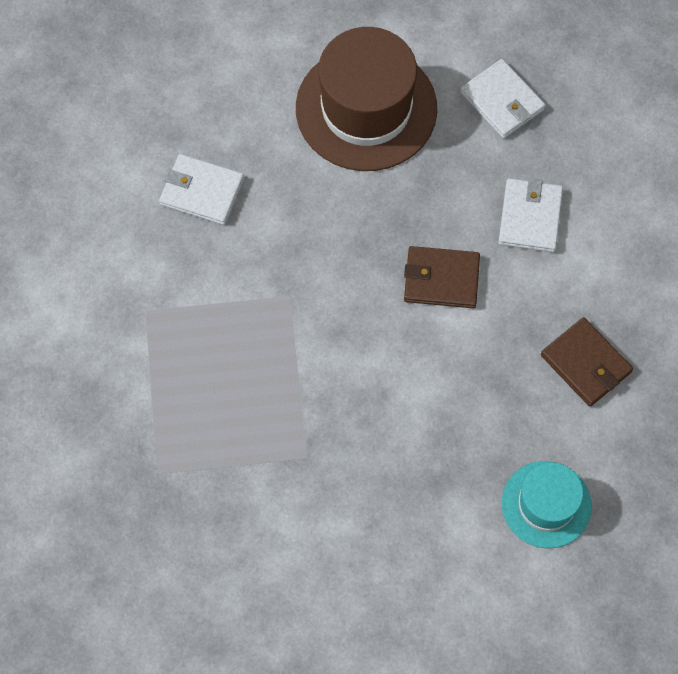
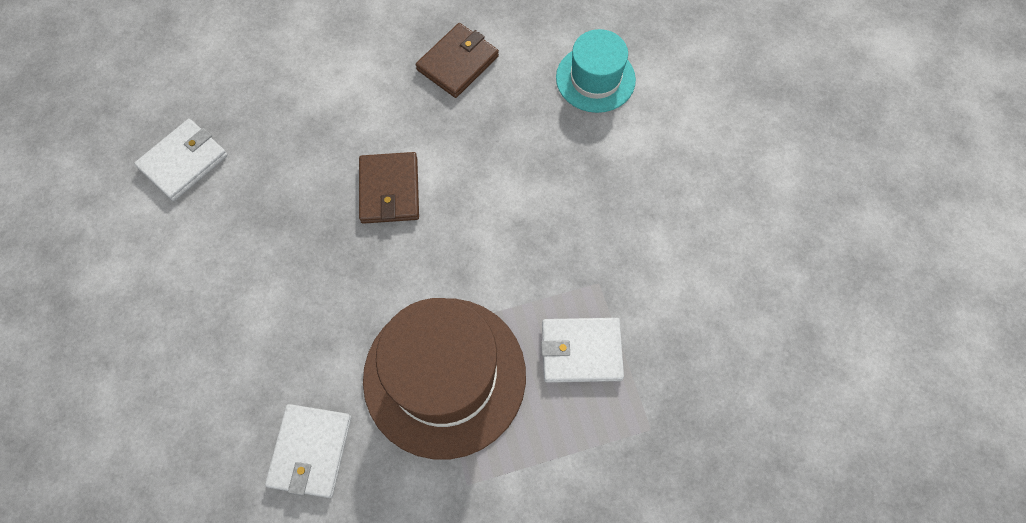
camera: 100 degrees left, 0 degrees up
brown hat [296,27,437,171] -> brown hat moved to [363,298,526,460]
white wallet [498,178,563,252] -> white wallet moved to [541,318,624,383]

